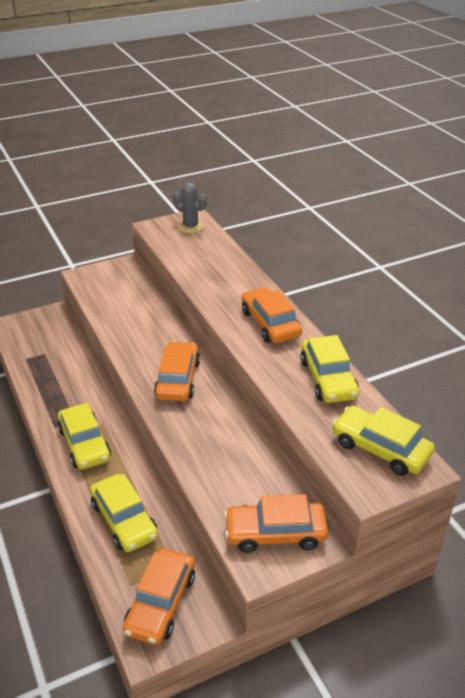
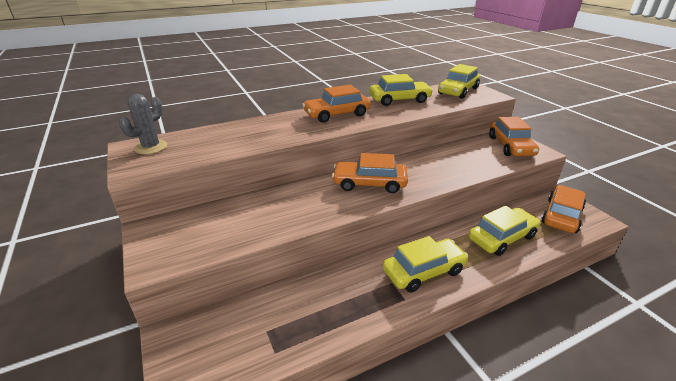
camera: 90 degrees left, 5 degrees down
orange car [123,548,195,645] -> orange car turned 75 degrees counterclockwise [541,185,586,233]

